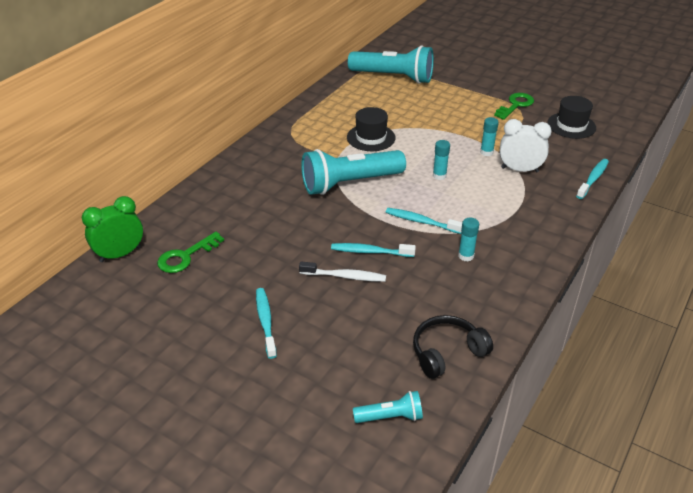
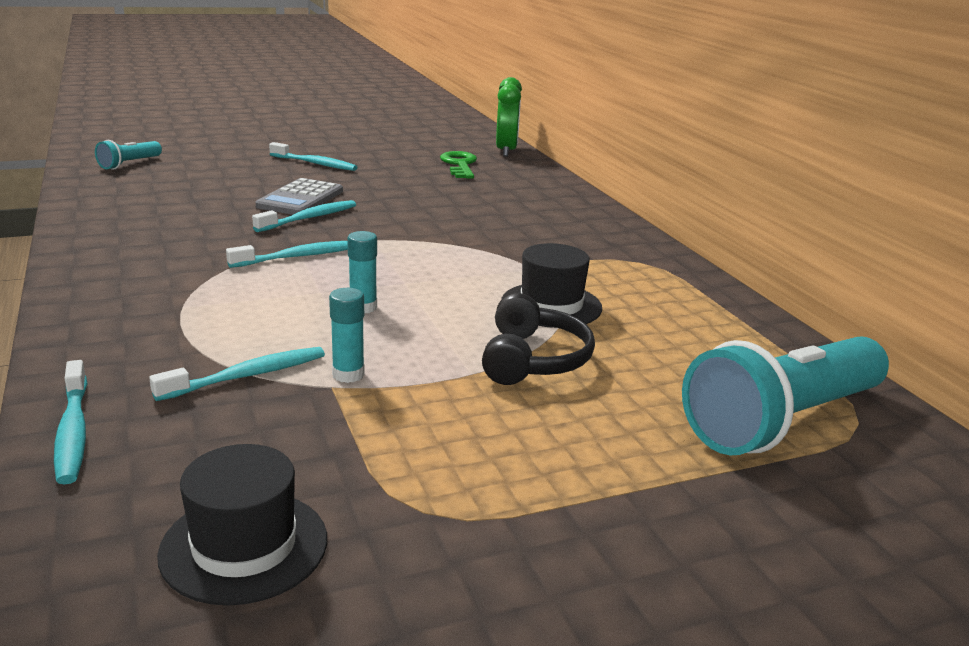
camera: 125 degrees right, 15 degrees down
white toothbrush [299,262,386,282] -> grey calculator [256,178,343,215]
turquoise flashlight [301,149,406,195] -> none
black headphones [413,315,493,379] -> black headphones moved to [482,293,595,385]
turquoise glue stick [458,217,479,262] -> none
green key [494,93,534,120] -> none
white clock [500,119,552,173] -> turquoise toothbrush [149,347,325,401]

